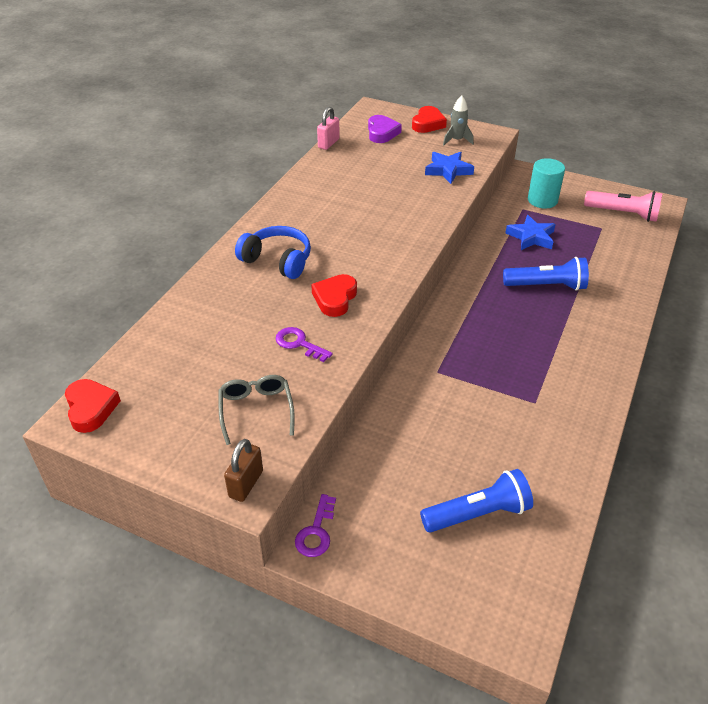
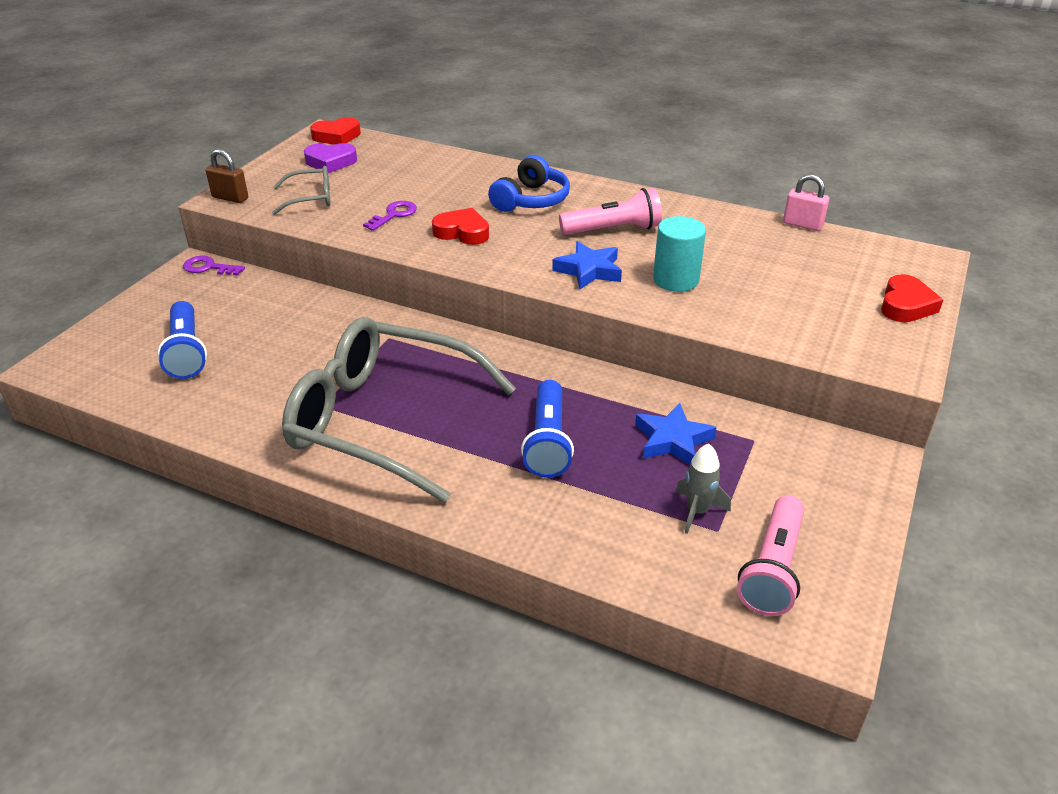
camera: 90 degrees right, 5 degrees down
purple heart [368,115,402,143] -> purple heart moved to [304,143,357,173]
red heart [412,106,447,133] -> red heart turned 90 degrees counterclockwise [881,274,943,322]
blue star [425,152,474,184] -> blue star moved to [552,241,622,289]
grey rocket [443,95,474,145] -> grey rocket moved to [675,443,731,534]
turquoise cylinder [528,158,565,209] -> turquoise cylinder moved to [653,216,706,292]
none -> grey glasses [282,317,516,503]
none -> pink flashlight [559,188,662,235]

